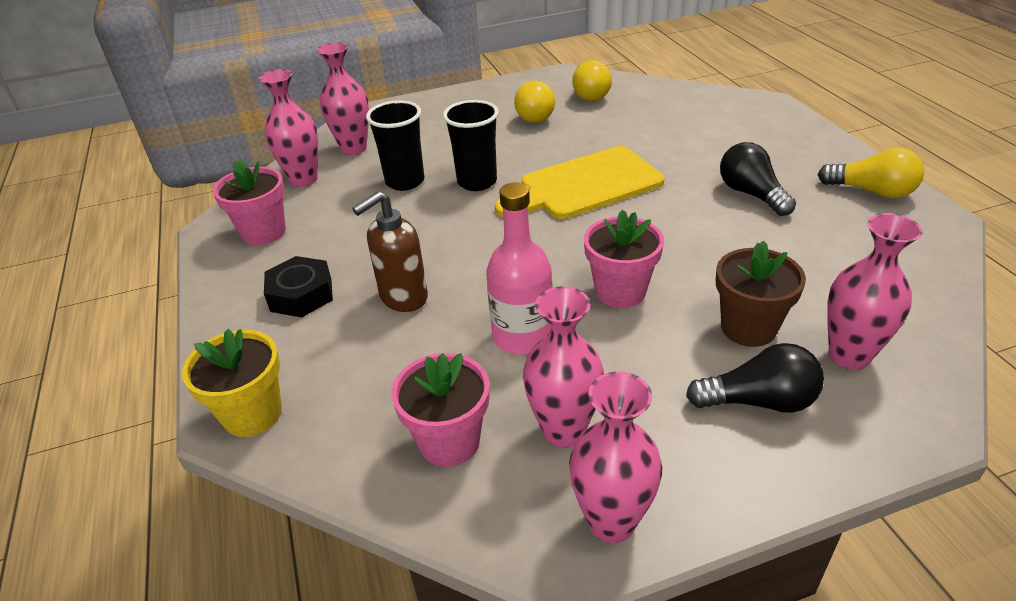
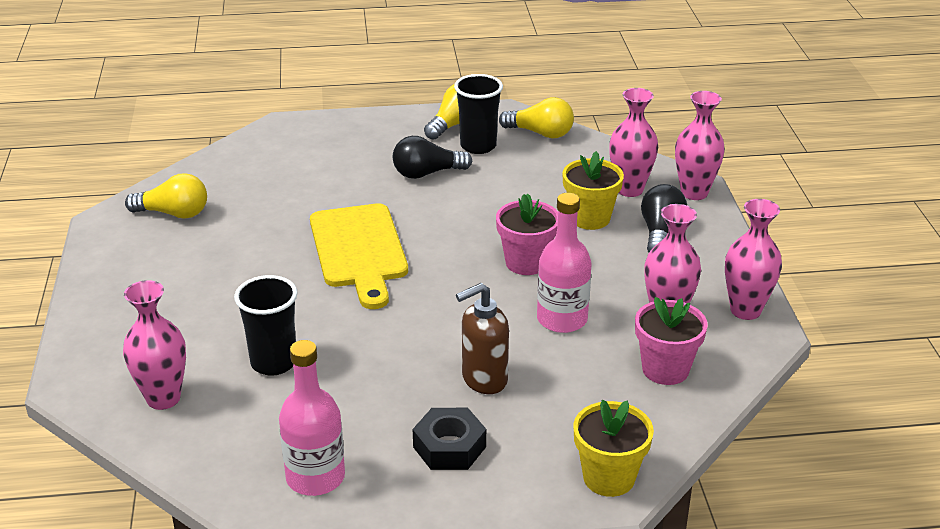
camera: 80 degrees left, 5 degrees down
pink flower pot [213,159,286,245] -> pink bottle [279,340,345,496]
pink vase [259,69,318,187] -> pink vase moved to [675,91,725,200]
brown soap dispenser [352,191,428,312] -> brown soap dispenser turned 90 degrees clockwise [456,283,509,394]
black cup [443,100,499,191] -> black cup moved to [454,74,503,154]
yellow light bulb [514,80,555,123] -> yellow light bulb moved to [499,97,574,139]
brown flower pot [716,240,806,347] -> yellow flower pot [562,151,624,230]

